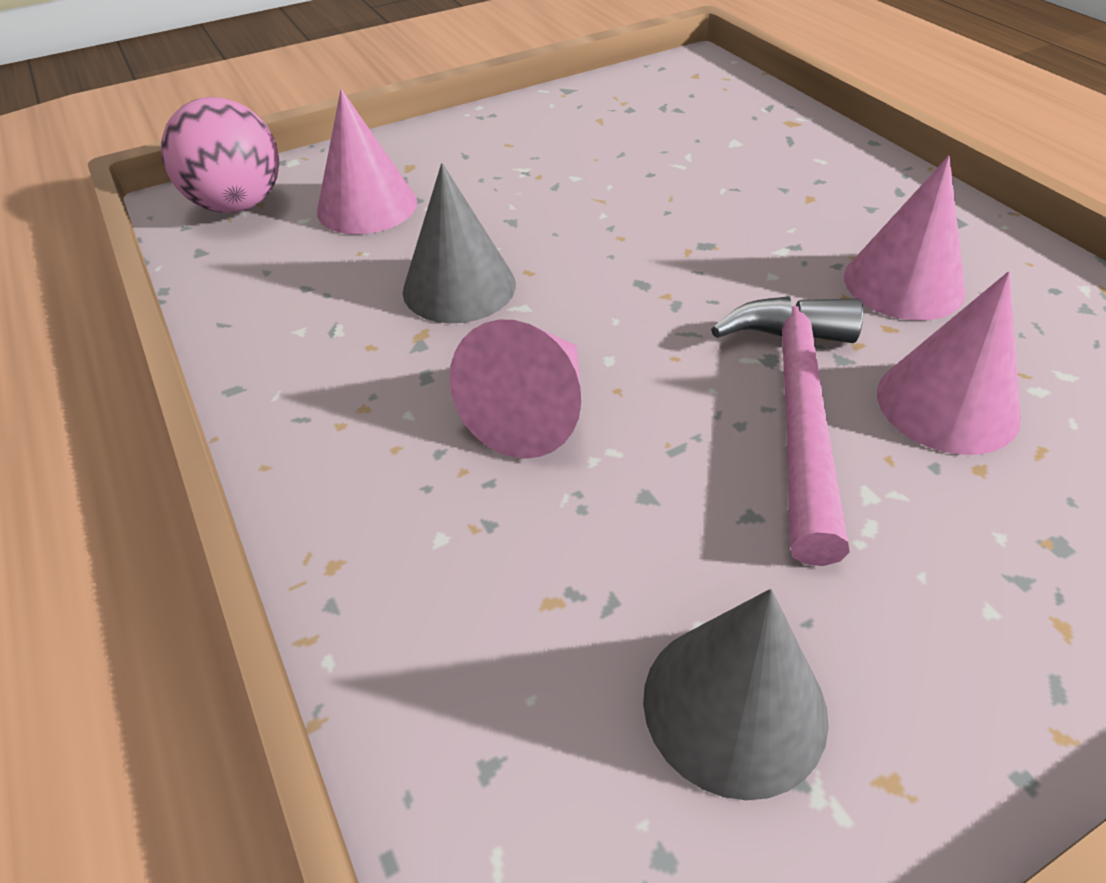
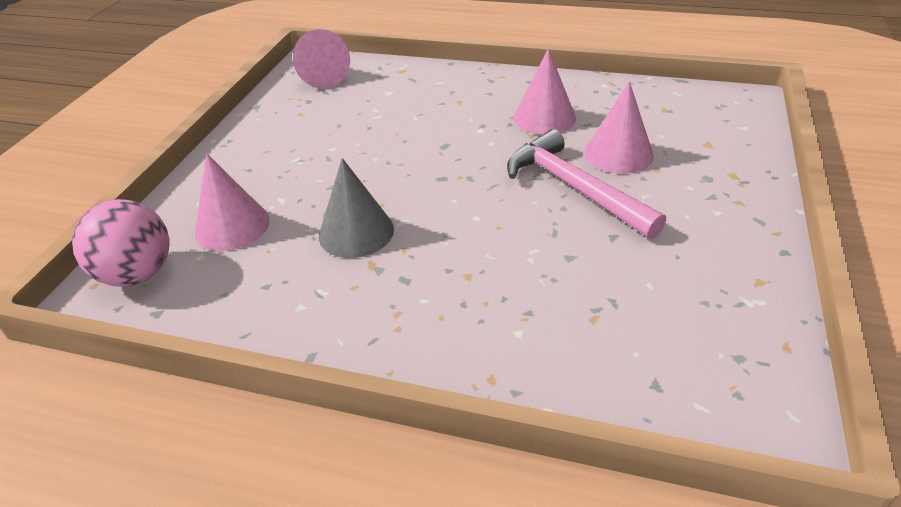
camera: 45 degrees left, 5 degrees down
pink cone [449,320,581,459] -> pink cone moved to [293,29,350,88]
grey cone [643,589,829,800] -> none

